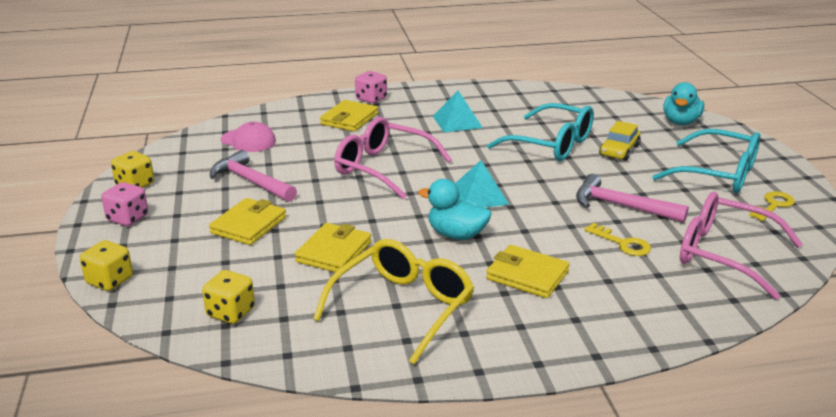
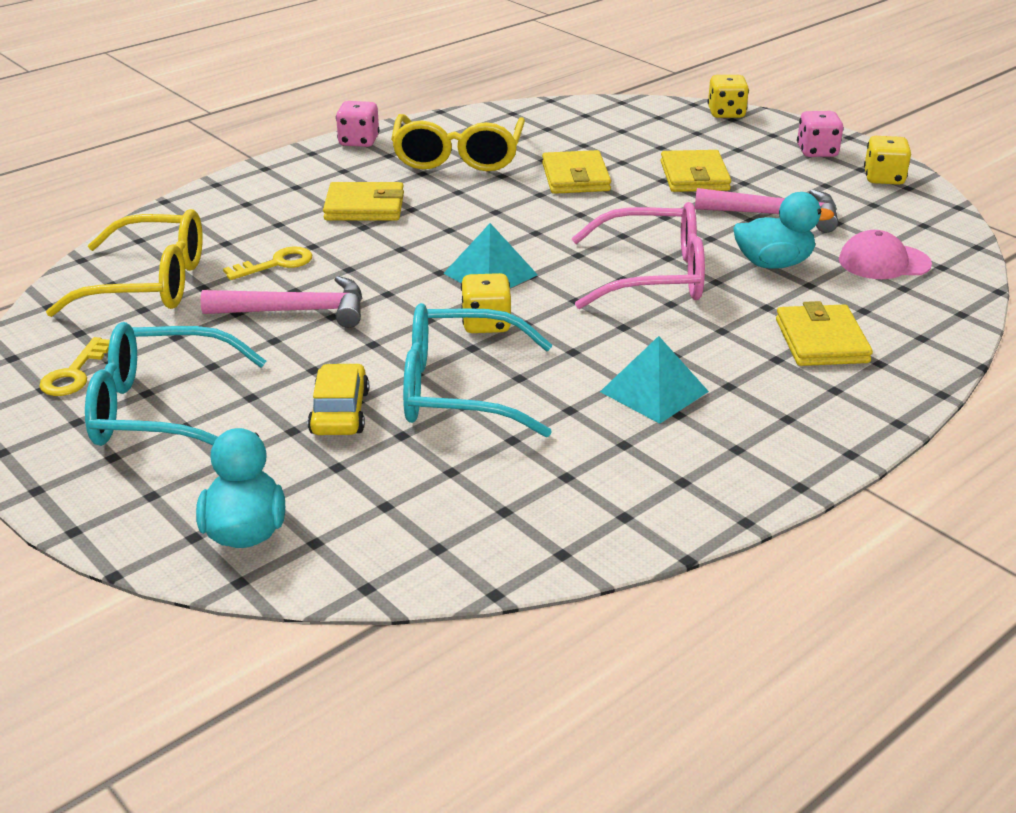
camera: 150 degrees right, 5 degrees up
yellow dice [202,270,255,324] -> yellow dice moved to [461,273,511,333]
pink dice [355,71,387,103] -> pink dice moved to [336,101,380,147]
turquoise duck [418,179,492,240] -> turquoise duck moved to [733,192,834,269]
yellow key [584,223,651,256] -> yellow key turned 135 degrees clockwise [223,247,312,280]
pink glasses [680,192,803,300] -> yellow glasses [46,209,203,317]

